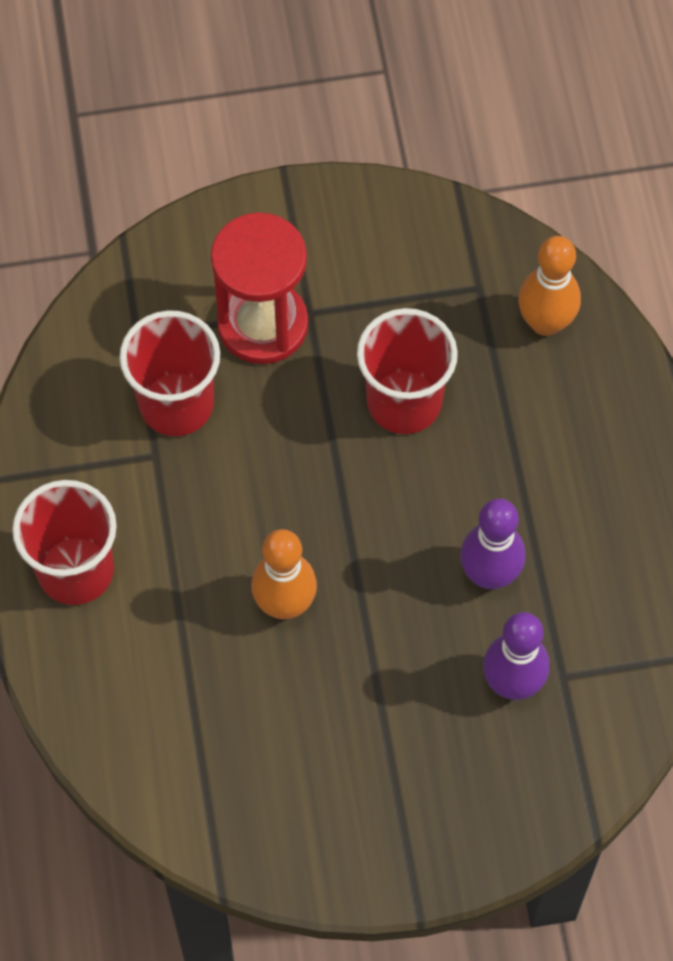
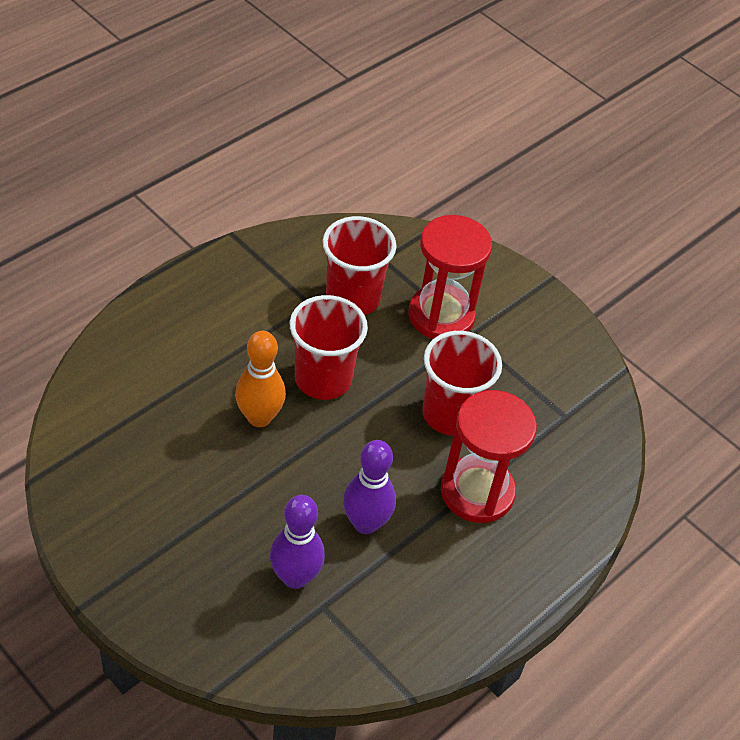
camera: 50 degrees right, 15 degrees down
red cup [12,480,117,605] -> red cup moved to [290,295,368,400]
orange bowling pin [518,236,581,336] -> none
none -> red hourglass [441,390,537,523]

